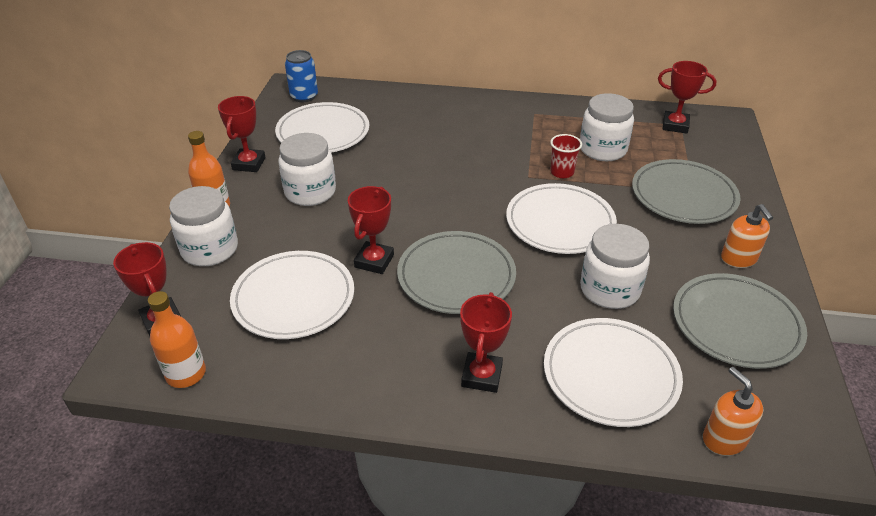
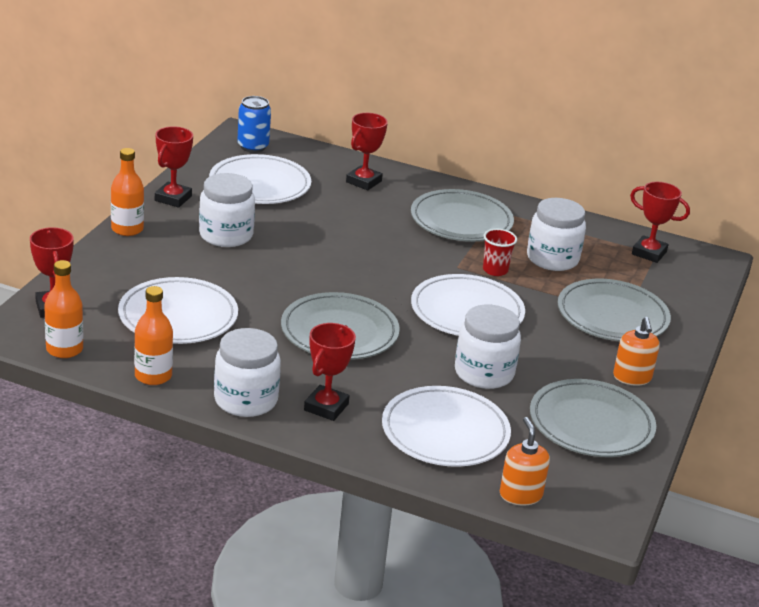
camera: 10 degrees right, 10 degrees down
white jar [169,186,238,266] -> white jar moved to [214,328,281,417]
red trophy [348,186,394,274] -> red trophy moved to [346,113,388,190]
none -> orange bottle [134,286,173,385]
none -> grey plate [411,189,514,242]

